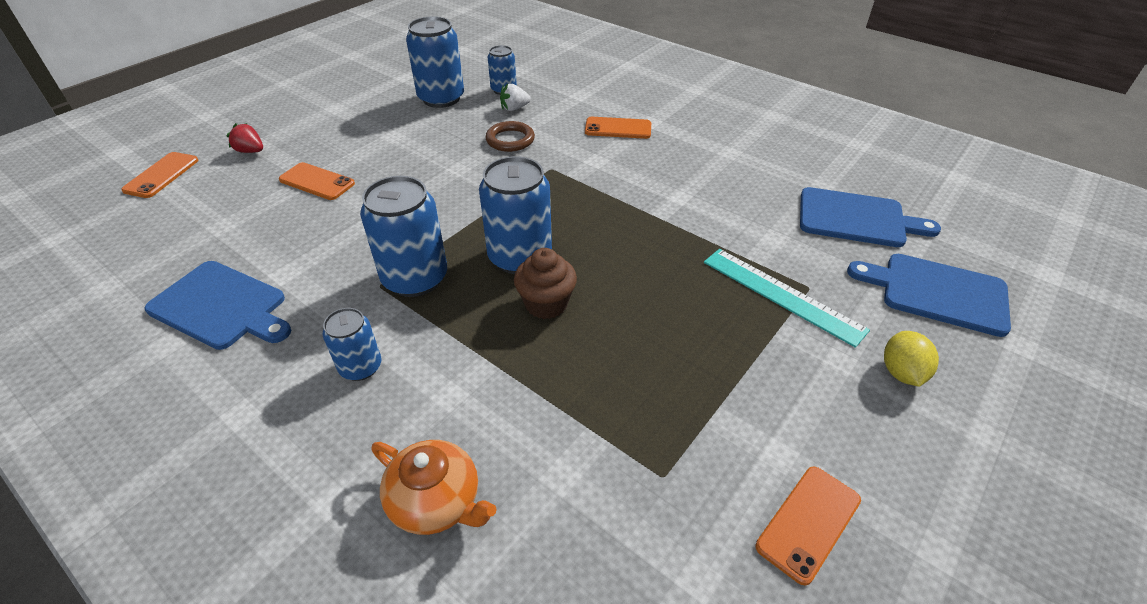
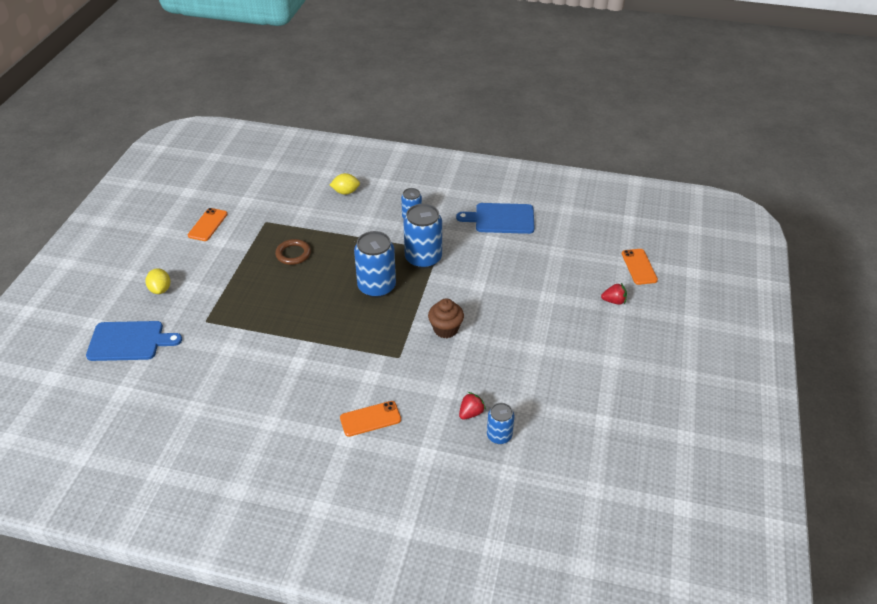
camera: 155 degrees right, 0 degrees up
orange phone [279,162,355,200] -> none
orange teapot [372,440,496,535] -> yellow lemon [330,173,360,195]
blue can [406,16,464,108] -> none
brown ring [485,121,535,152] -> brown ring moved to [275,239,311,265]
white strawberry [500,84,531,111] -> red strawberry [459,392,486,420]
brown cupcake [514,248,577,319] -> brown cupcake moved to [428,299,464,338]
turquoise ruler [704,249,870,348] -> none
blue cutting board [800,187,941,247] -> none

